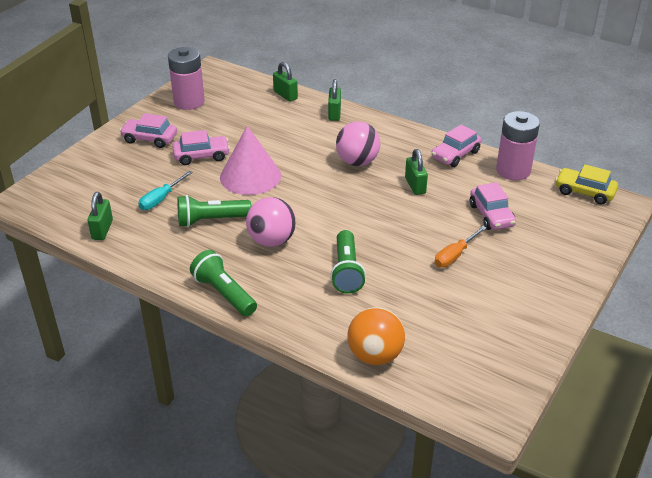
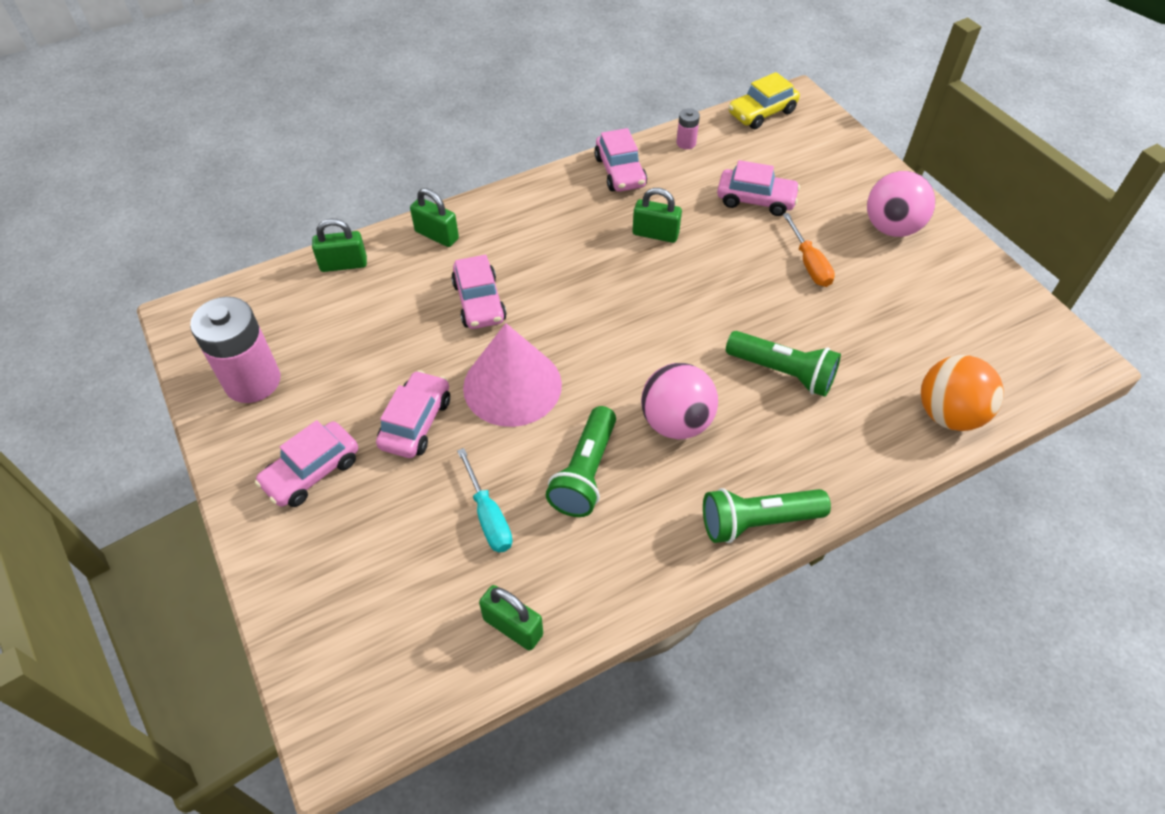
camera: 60 degrees left, 15 degrees up
pink ball [336,122,380,166] -> pink ball moved to [867,171,935,237]
pink battery [496,111,540,180] -> pink battery [676,108,700,149], size x0.44
none -> pink car [451,255,507,329]

